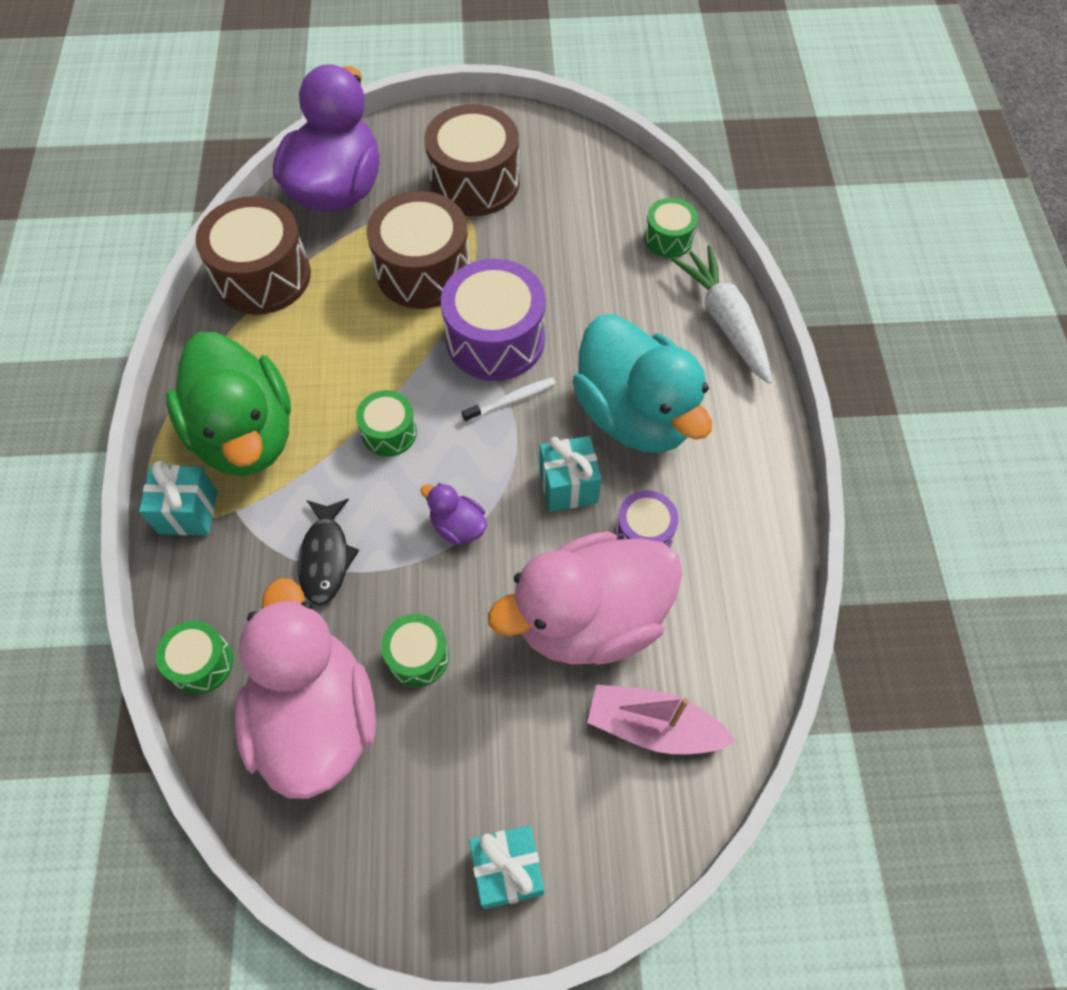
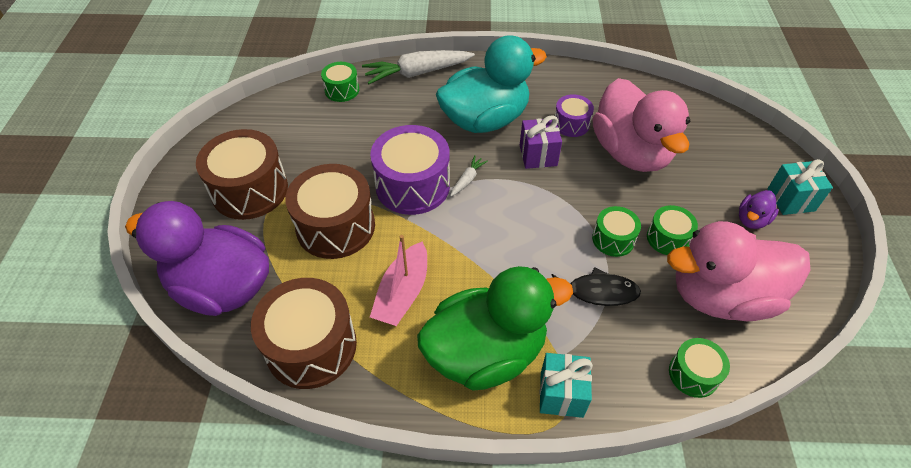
camera: 85 degrees left, 10 degrees down
green drum [356,390,417,457] -> green drum moved to [592,206,641,257]
purple duck [421,483,487,545] -> purple duck moved to [739,190,779,229]
white toothbrush [462,377,556,422] -> white carrot [450,155,488,197]
turquoise gift [539,436,601,512] -> purple gift [520,115,562,169]
pink boat [587,684,735,754] -> pink boat moved to [370,235,427,326]

